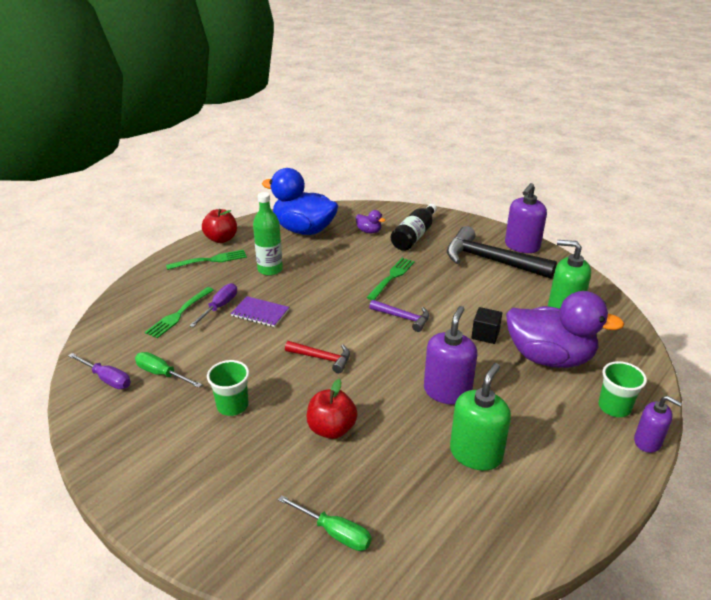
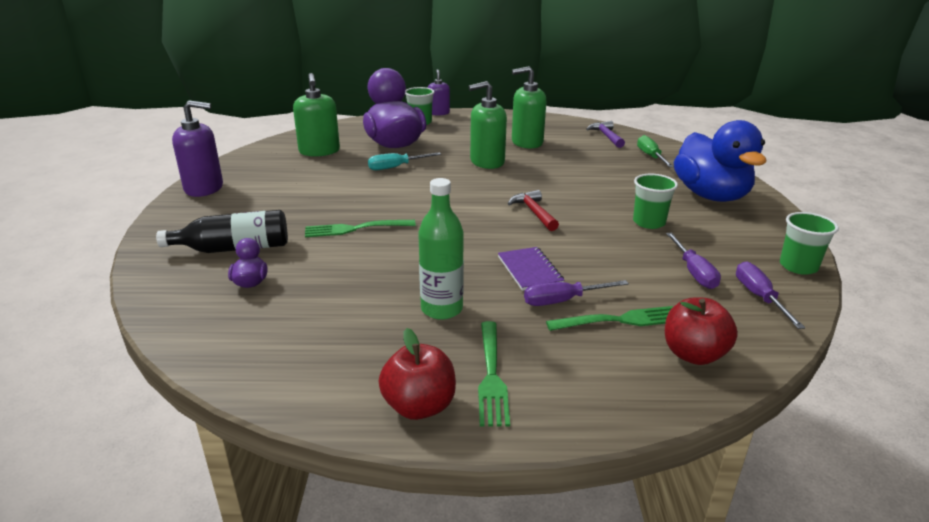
camera: 130 degrees left, 5 degrees down
green screwdriver [135,352,202,388] -> purple screwdriver [666,233,721,289]
green fork [166,249,247,270] -> green fork turned 120 degrees counterclockwise [478,321,510,426]
blue duck [262,168,339,235] -> blue duck moved to [674,120,766,202]
red apple [307,379,358,439] -> red apple moved to [665,297,738,365]
purple hammer [369,300,429,332] -> purple hammer moved to [586,121,625,148]
purple soap dispenser [424,306,478,405] -> green soap dispenser [469,81,507,169]
black hammer [447,226,557,279] -> none
black cube [471,307,502,344] -> turquoise screwdriver [368,152,441,170]
none -> green cup [780,212,839,275]

